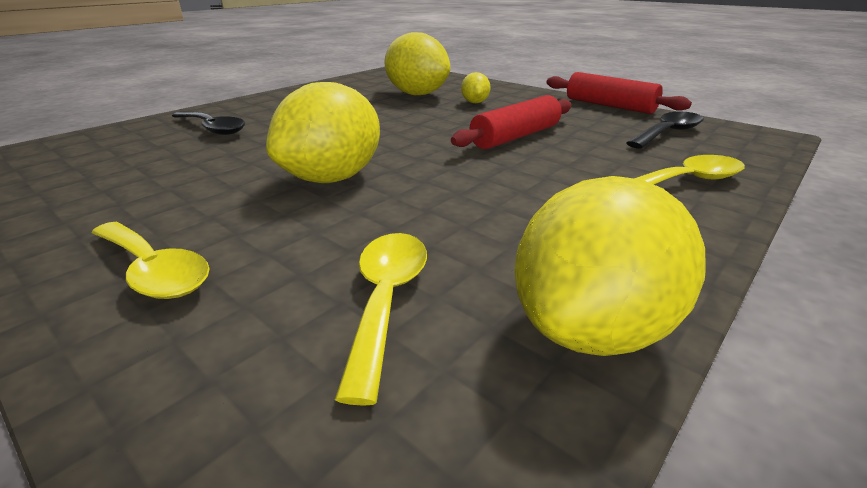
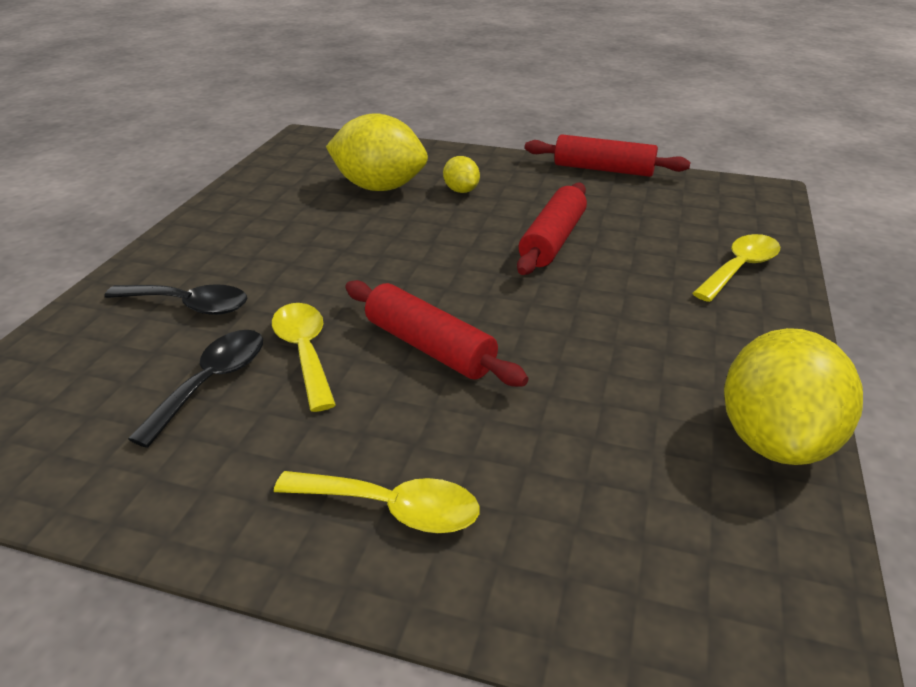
camera: 25 degrees left, 5 degrees up
yellow lemon [266,82,380,183] -> red rolling pin [345,280,528,387]
yellow spoon [335,233,427,406] -> yellow spoon moved to [272,303,336,412]
black spoon [626,112,703,149] -> black spoon moved to [128,330,263,448]

